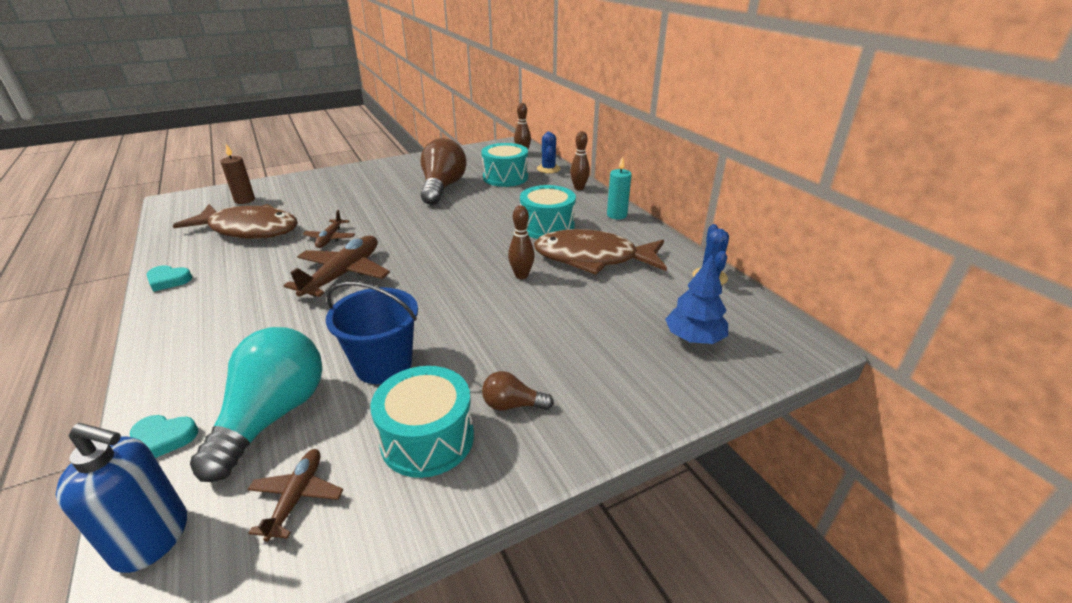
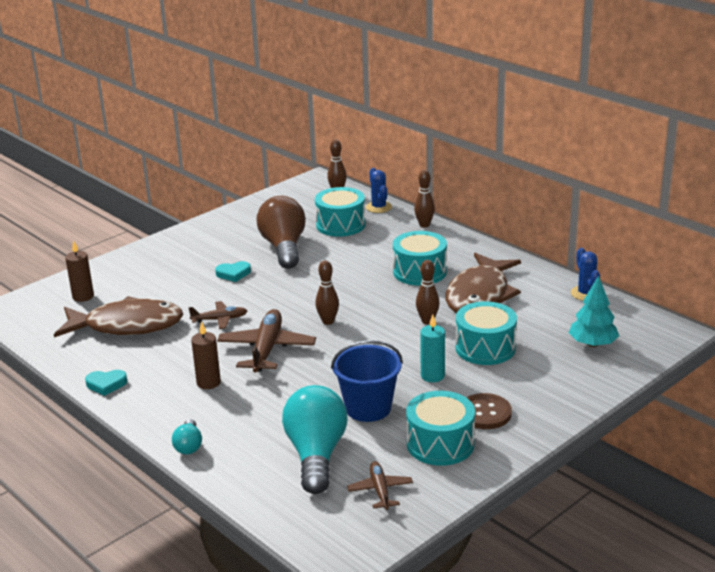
camera: 15 degrees left, 5 degrees down
blue soap dispenser [56,423,187,573] -> none
turquoise heart [130,415,198,458] -> turquoise heart moved to [215,261,251,282]
brown plane [303,210,355,248] -> brown plane turned 90 degrees counterclockwise [188,301,247,329]
brown light bulb [482,371,554,411] -> brown button [466,393,512,429]
brown fish [534,229,667,275] -> brown fish turned 60 degrees counterclockwise [445,253,521,313]
turquoise candle [607,156,632,219] -> turquoise candle moved to [420,314,445,382]
blue tree [665,254,728,344] -> turquoise tree [569,276,619,347]
none -> turquoise light bulb [172,419,202,454]
none -> brown candle [191,321,221,389]
none -> brown bowling pin [316,260,339,325]
none -> turquoise drum [455,301,517,365]

